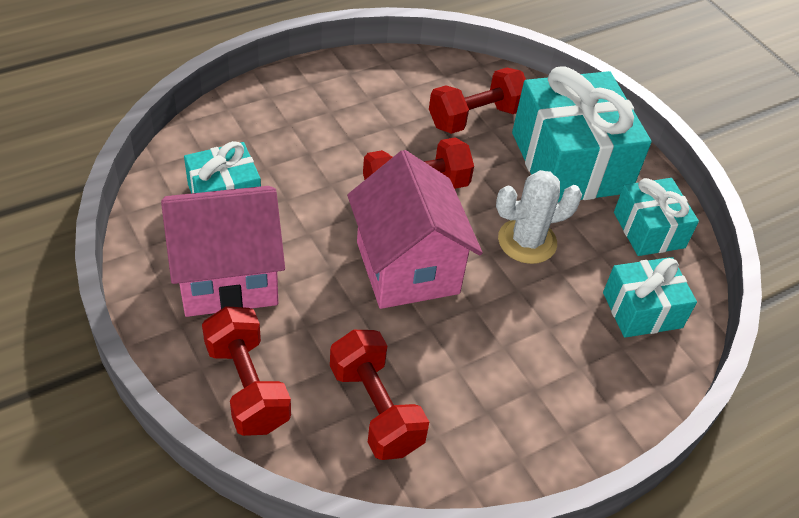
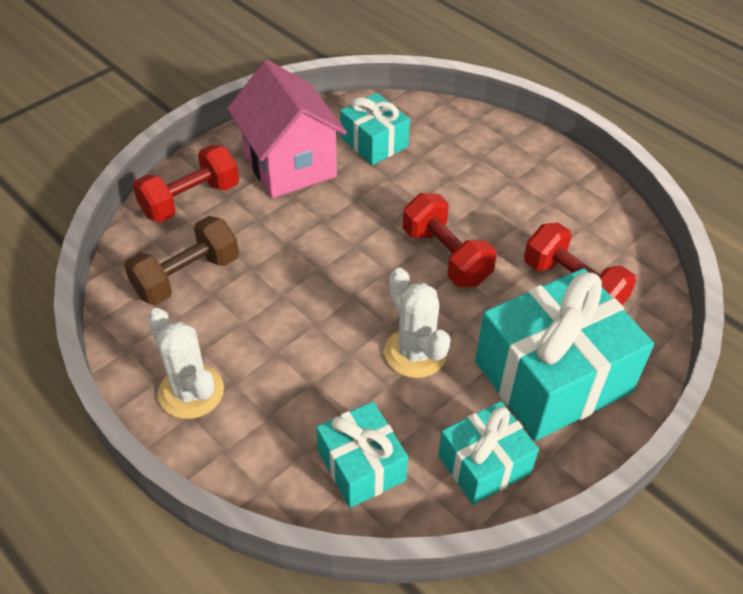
camera: 80 degrees right, 0 degrees up
red dumbbell [330,330,429,460] -> brown dumbbell [124,216,239,305]
pink house [347,150,483,309] -> none
none -> white cactus [147,308,224,419]

